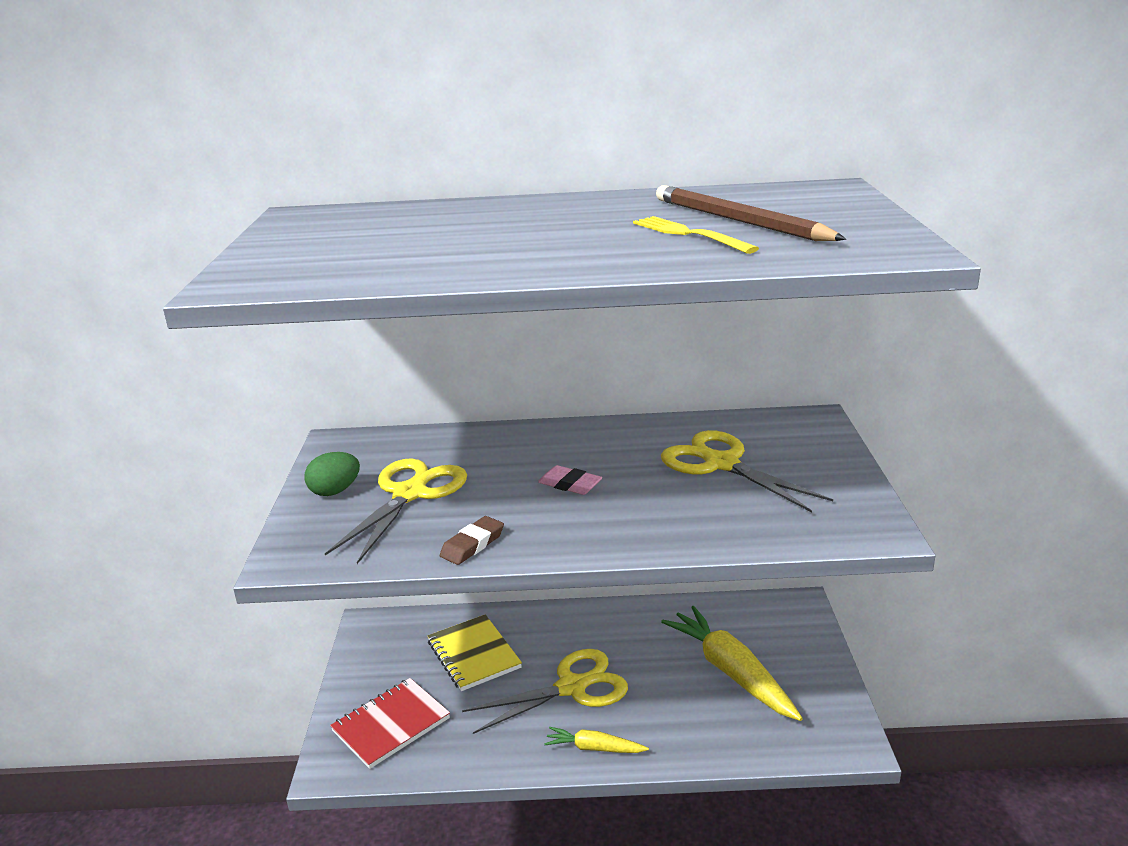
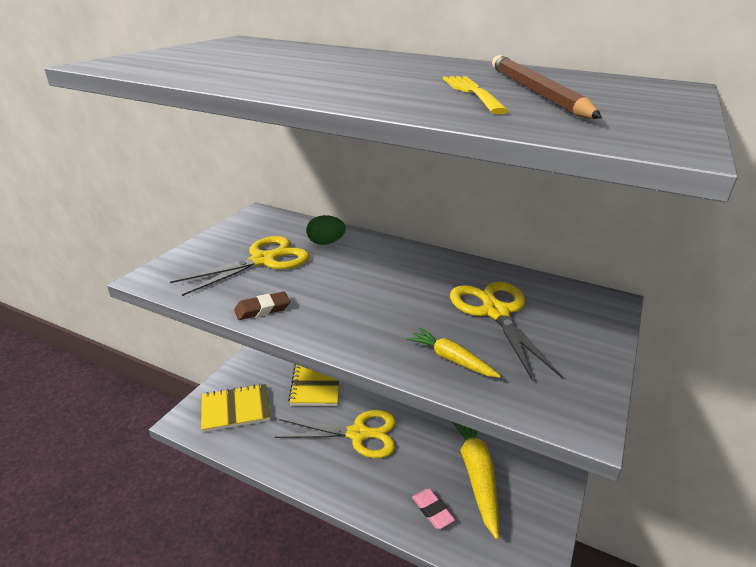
camera: 25 degrees right, 5 degrees up
green egg [305,452,360,496] -> green egg moved to [307,215,346,245]
red notebook [330,678,450,769] -> yellow notebook [201,384,271,432]
pink eraser [538,465,602,495] -> pink eraser moved to [412,489,455,529]
yellow carrot [544,727,649,753] -> yellow carrot moved to [407,328,501,378]

